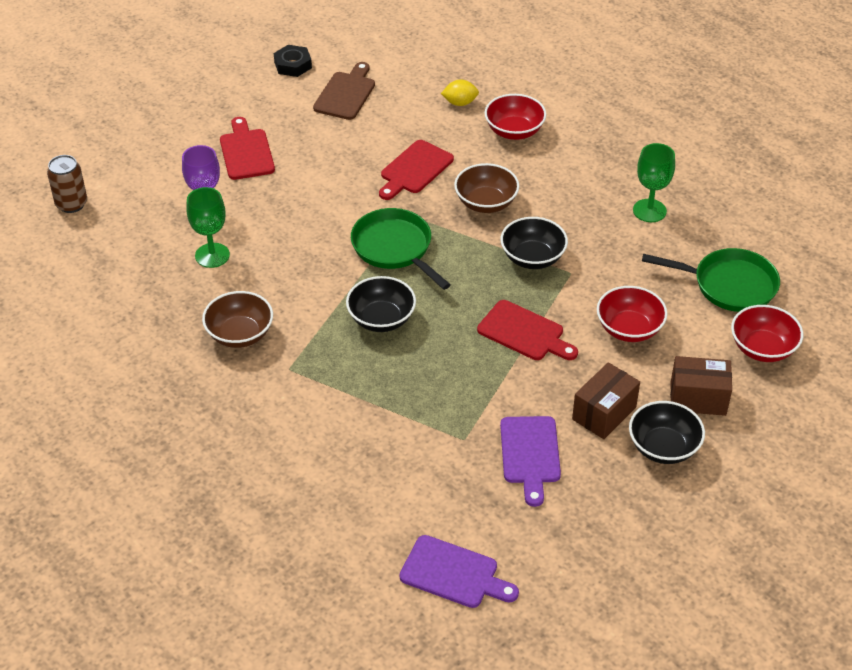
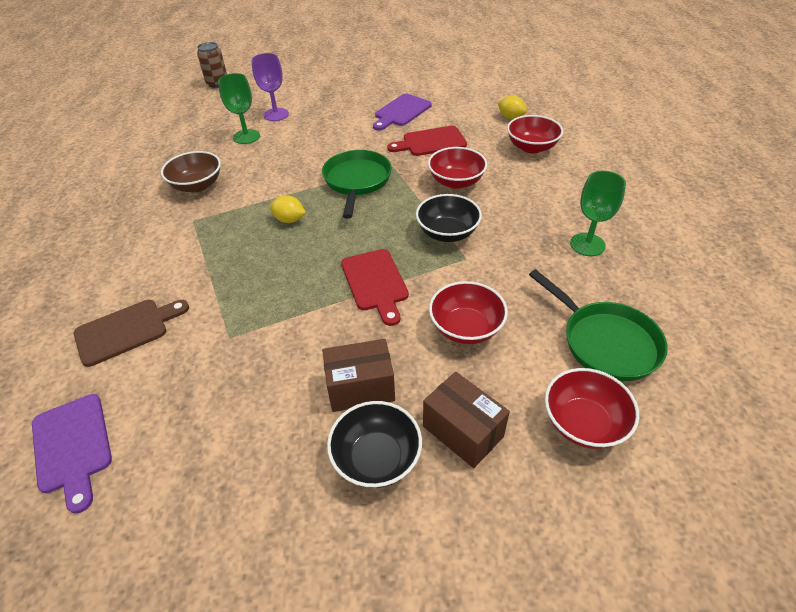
camera: 40 degrees right, 0 degrees up
red cutting board [220,117,275,180] -> none
black nut [274,45,312,77] -> none
brown cutting board [313,62,375,120] -> brown cutting board moved to [74,300,189,367]
black bowl [346,276,416,332] -> yellow lemon [270,195,306,223]
brown bowl [454,163,519,213] -> red bowl [428,147,487,189]
purple cutting board [500,416,561,507] -> purple cutting board moved to [373,94,432,131]

